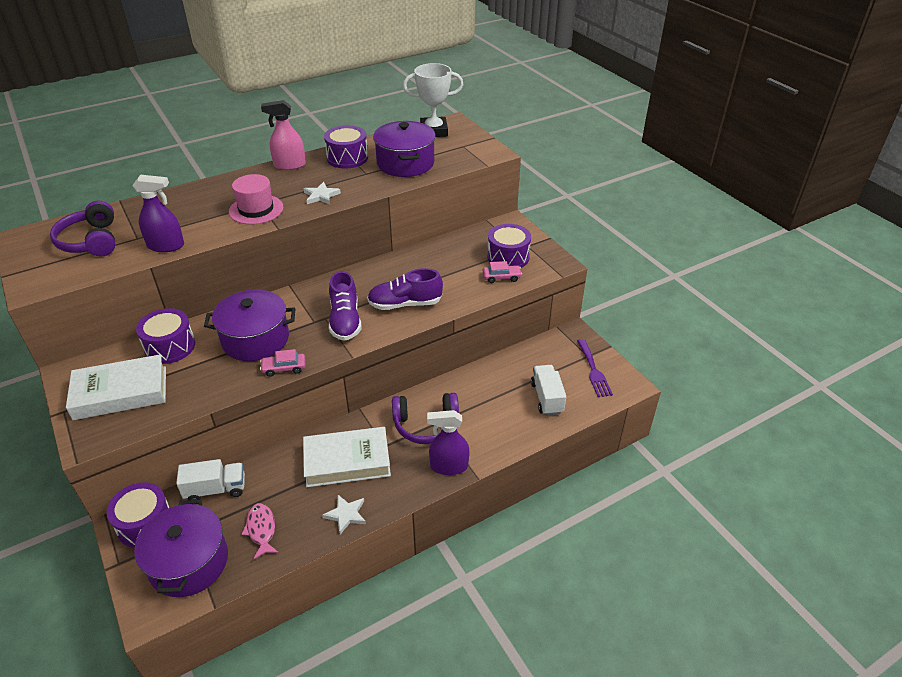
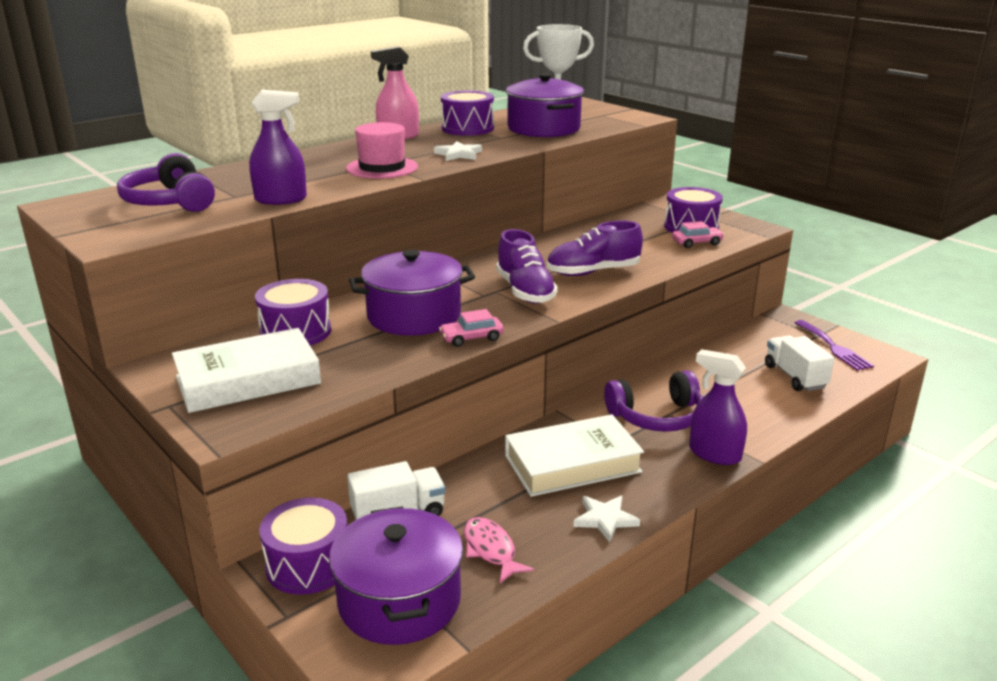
camera: 10 degrees left, 15 degrees down
purple spray bottle [427,410,470,475] -> purple spray bottle turned 45 degrees clockwise [689,349,747,465]

